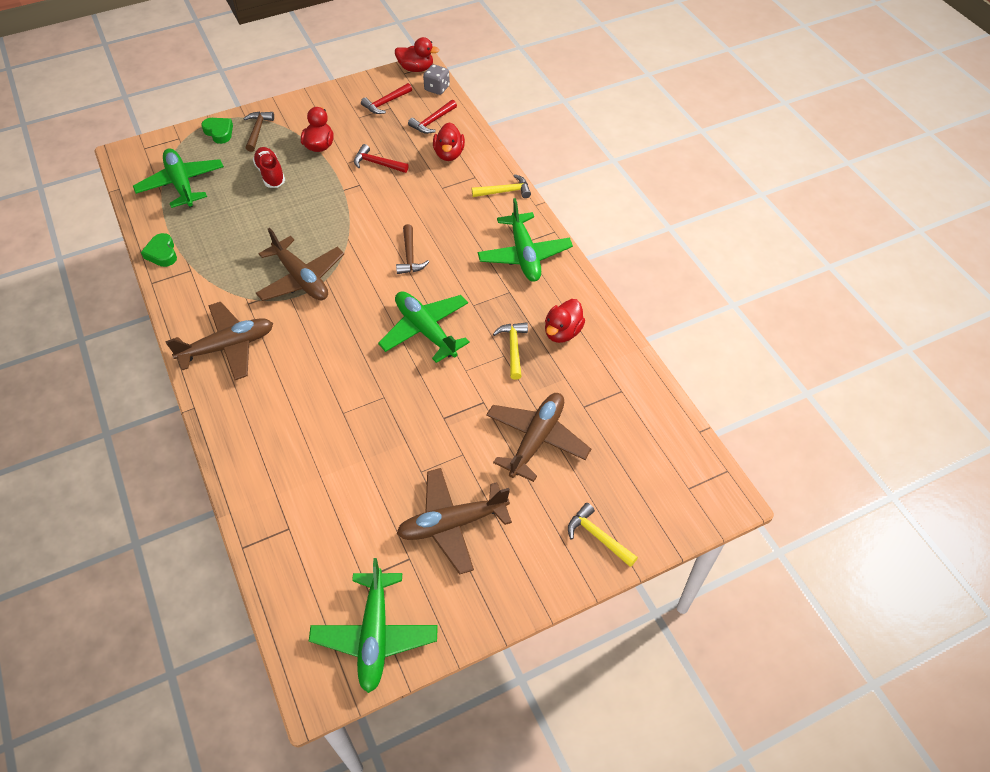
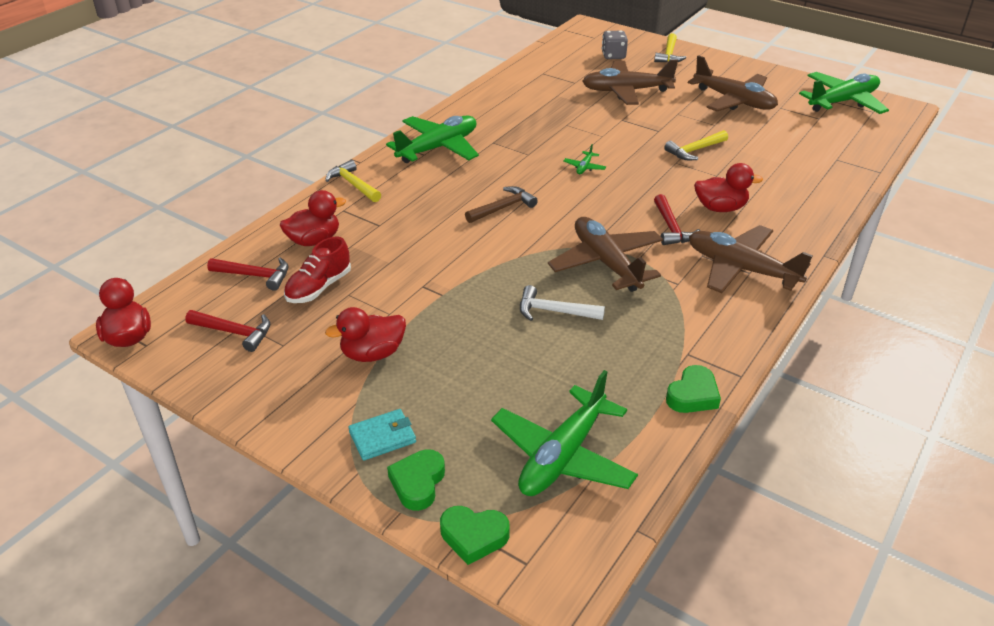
camera: 120 degrees left, 15 degrees down
brown hammer [244,112,274,152] -> turquoise wallet [348,409,416,461]
red shoe [253,147,285,188] -> red shoe moved to [284,237,351,303]
brown plane [256,228,344,301] -> brown plane turned 45 degrees counterclockwise [548,217,663,292]
red hammer [354,144,409,173] -> red hammer moved to [654,194,700,245]
green plane [378,291,470,363] -> green plane [564,144,606,174], size x0.40
grey dice [423,64,450,95] -> grey dice moved to [602,30,628,59]
yellow hammer [493,322,528,380] -> yellow hammer moved to [664,130,728,160]
red duck [545,299,585,343] -> red duck moved to [694,163,763,212]
none -> green heart [440,506,510,565]
none -> white hammer [520,285,605,321]

